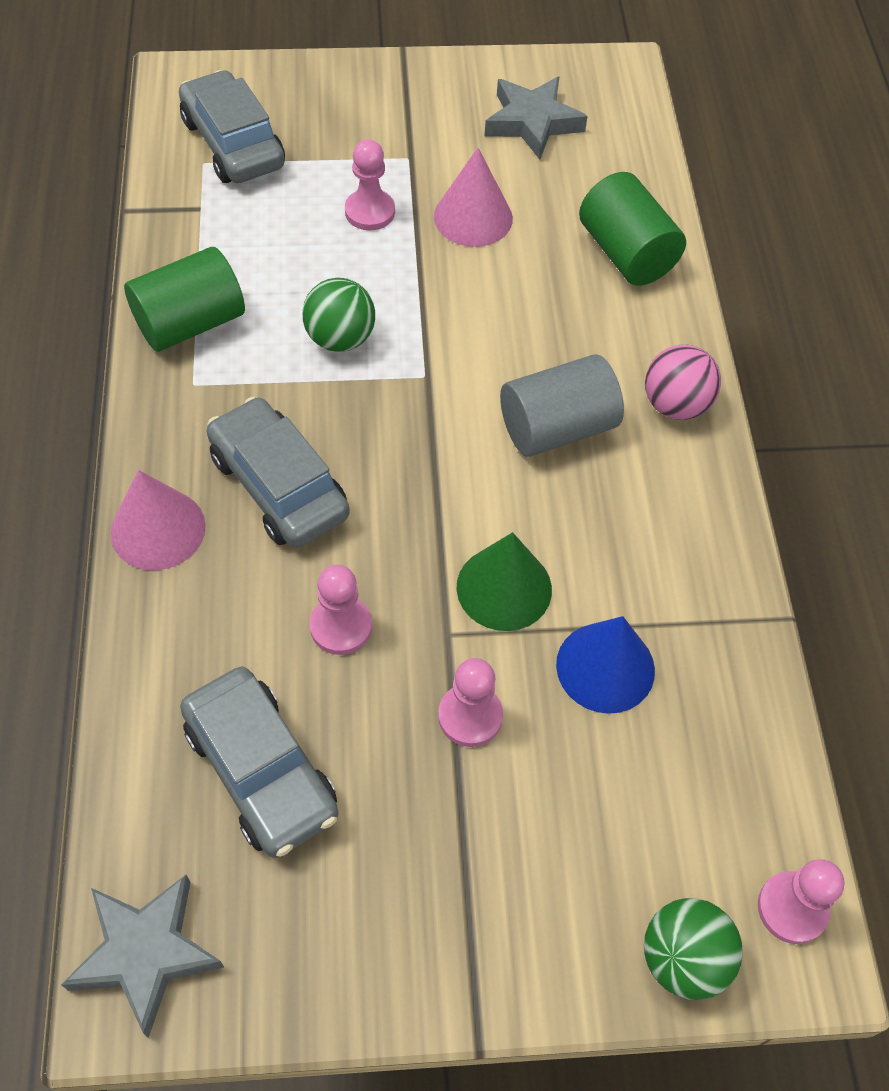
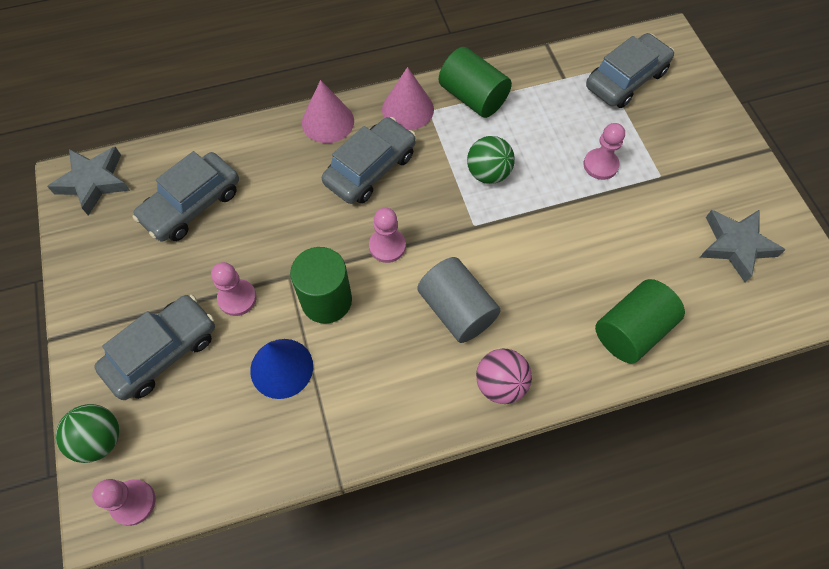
camera: 80 degrees right, 5 degrees up
pink pawn [309,565,372,655] -> pink pawn moved to [369,208,406,263]
pink cone [434,148,513,247] -> pink cone moved to [382,67,434,130]
green cone [457,532,552,631] -> green cylinder [290,247,352,324]
none -> grey car [94,295,215,400]

